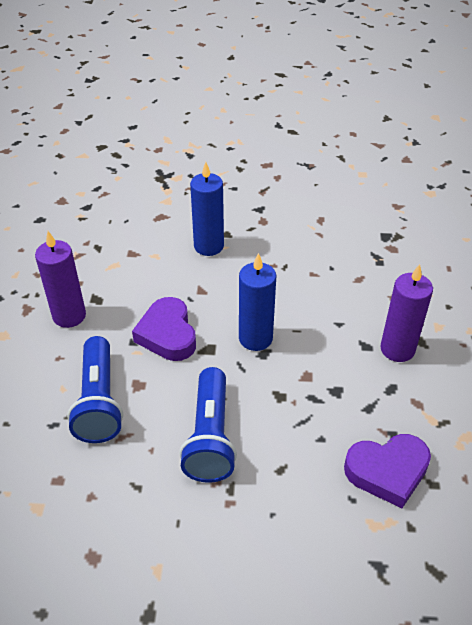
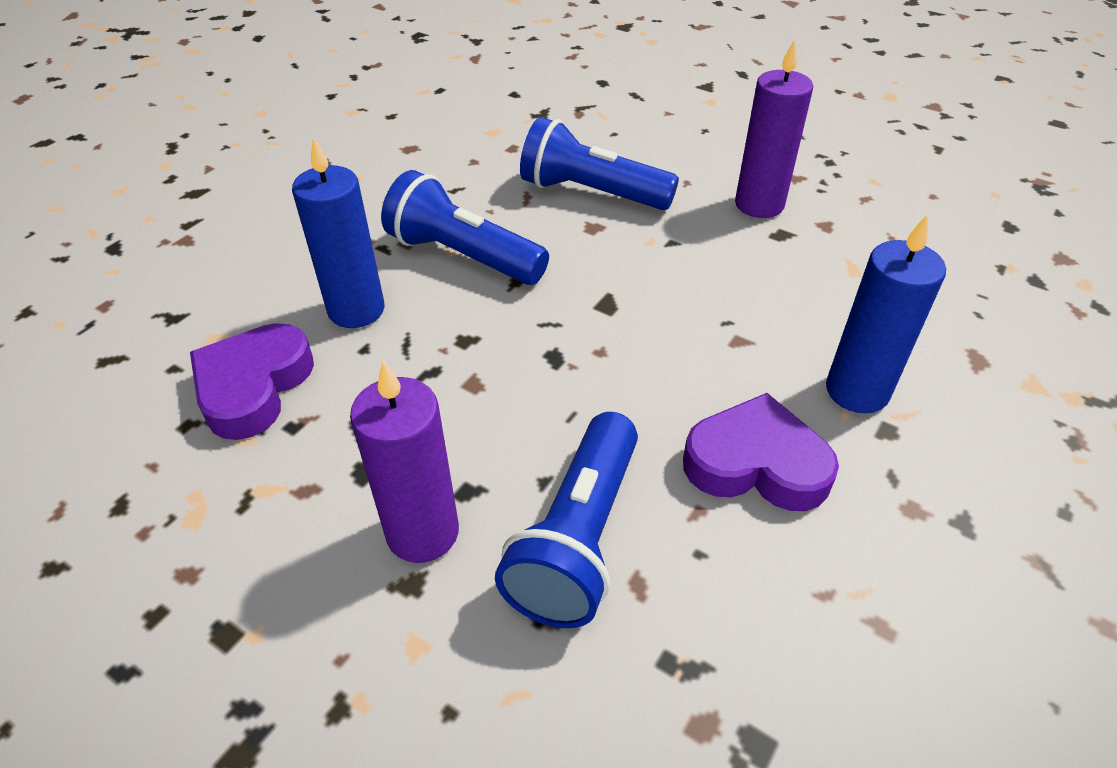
camera: 120 degrees right, 0 degrees up
purple heart [132,297,196,361] -> purple heart moved to [683,393,839,511]
blue candle [239,253,276,351] -> blue candle moved to [292,137,385,328]
none -> blue flashlight [495,412,638,628]

